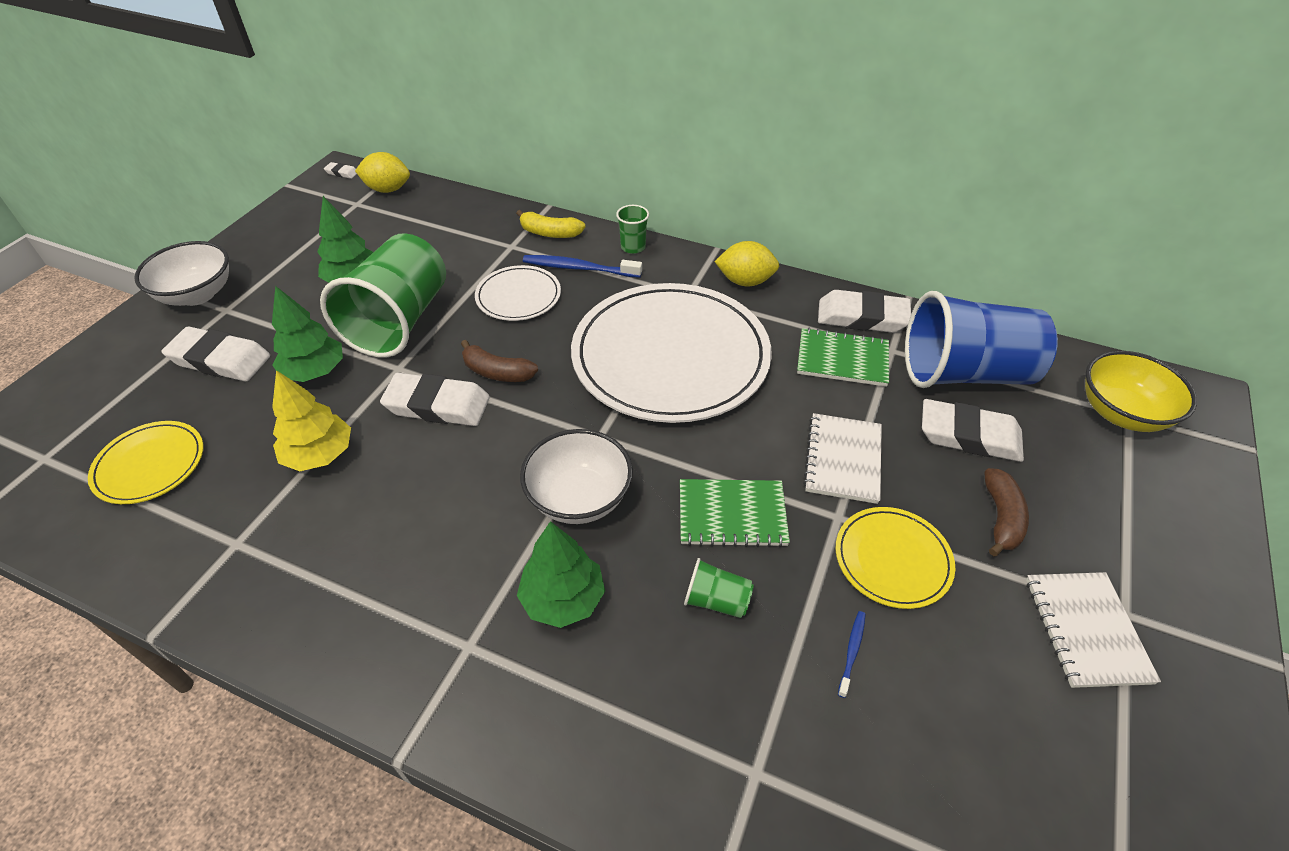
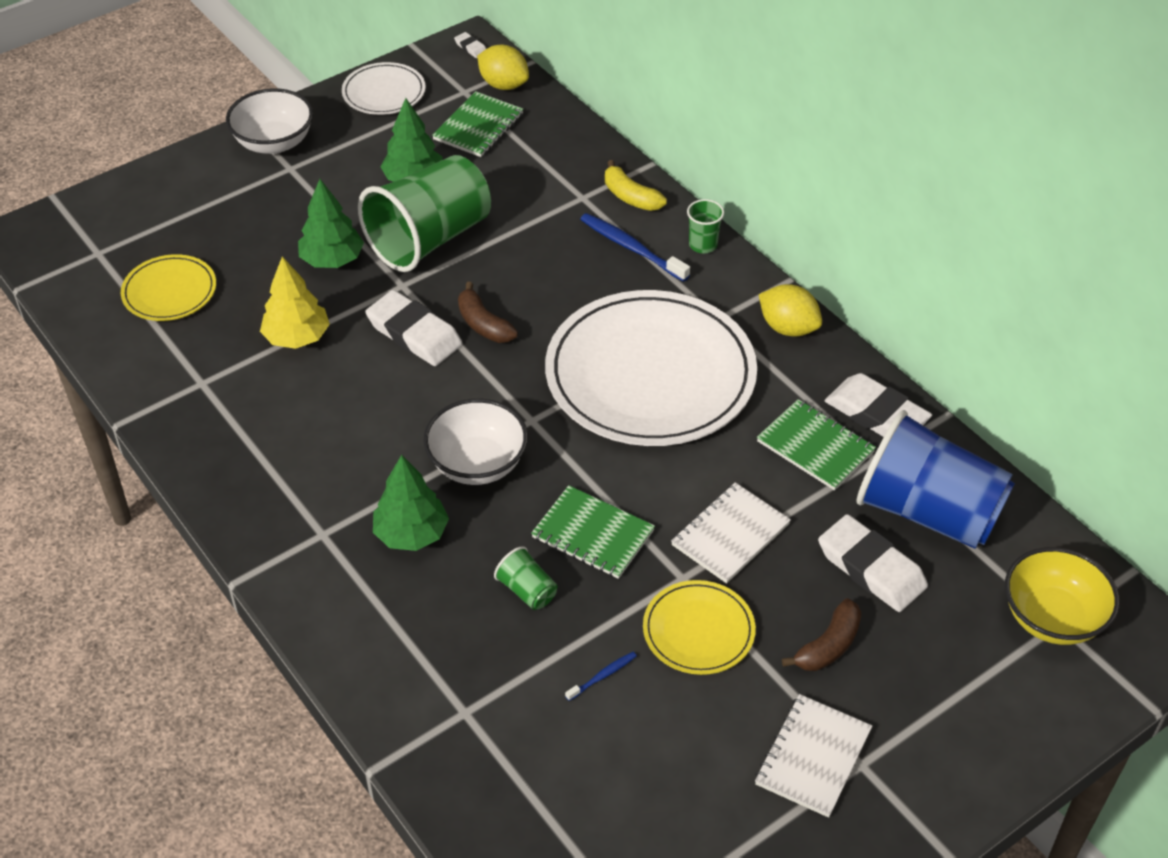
camera: 30 degrees right, 0 degrees up
white eraser [161,326,270,381] -> none
white plate [475,265,561,321] -> white plate moved to [342,62,426,115]
none -> green notebook [432,91,523,157]

